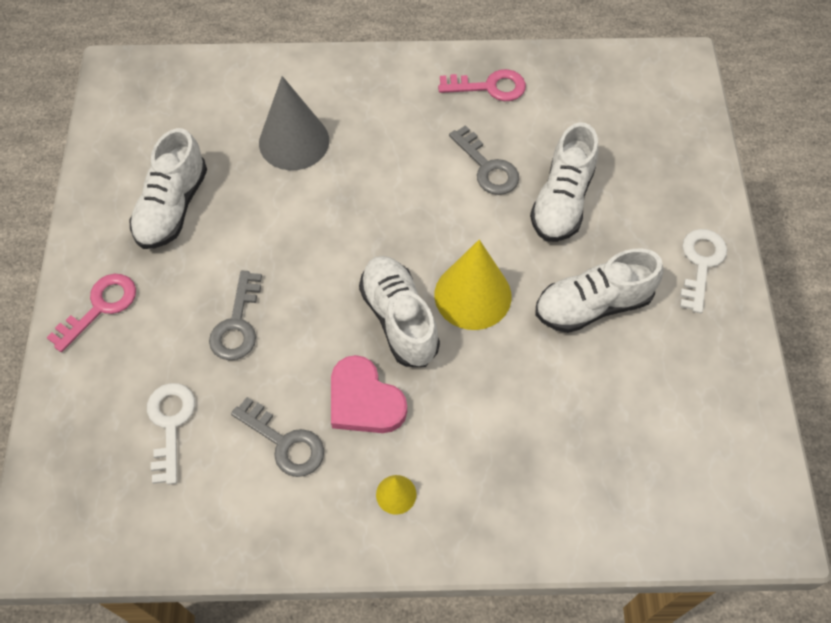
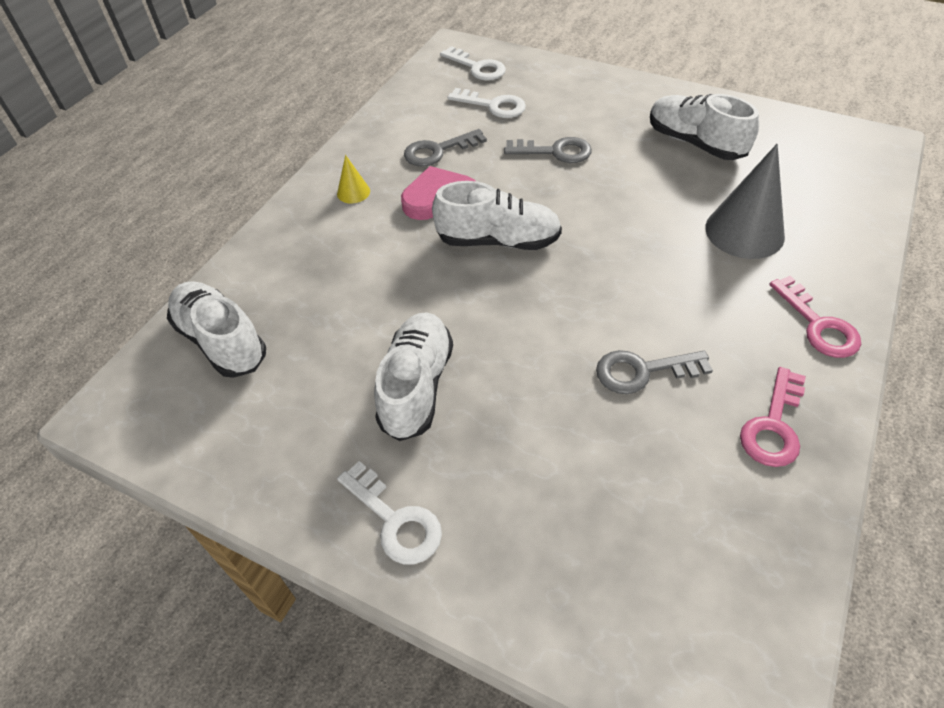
camera: 120 degrees right, 10 degrees down
pink key [46,274,136,352] -> pink key moved to [770,276,861,358]
grey key [209,271,262,360] -> grey key turned 150 degrees clockwise [504,137,592,163]
yellow cone [434,240,511,330] -> none
white shoe [530,122,599,242] -> white shoe moved to [167,281,266,378]
none -> white key [440,46,506,80]

